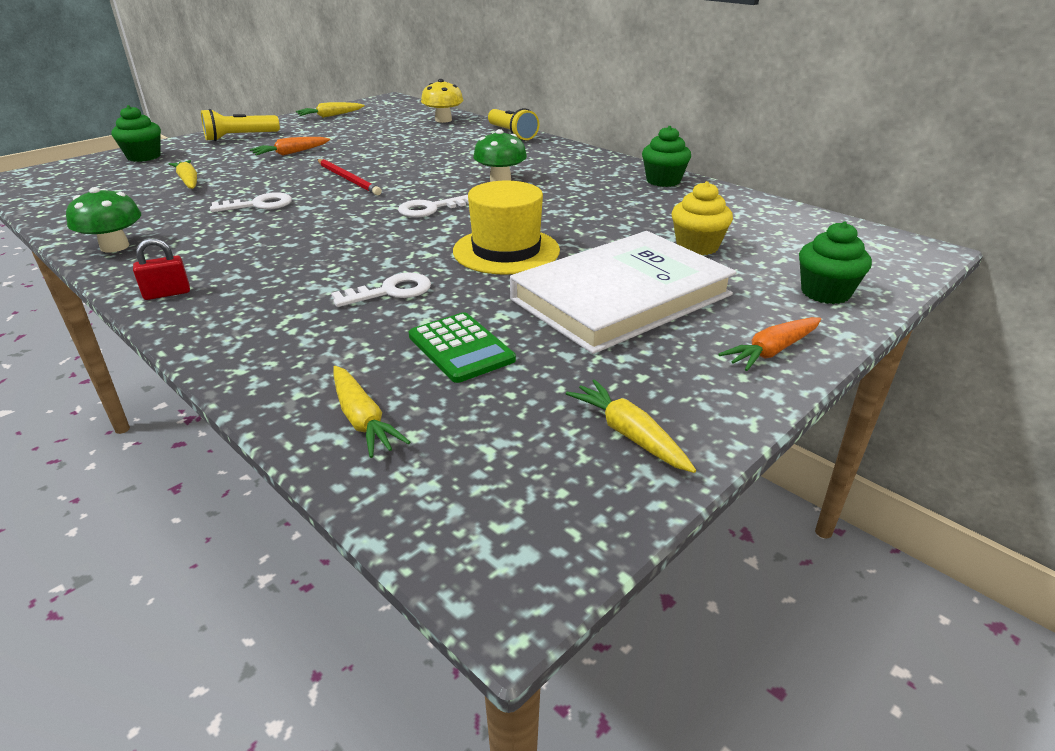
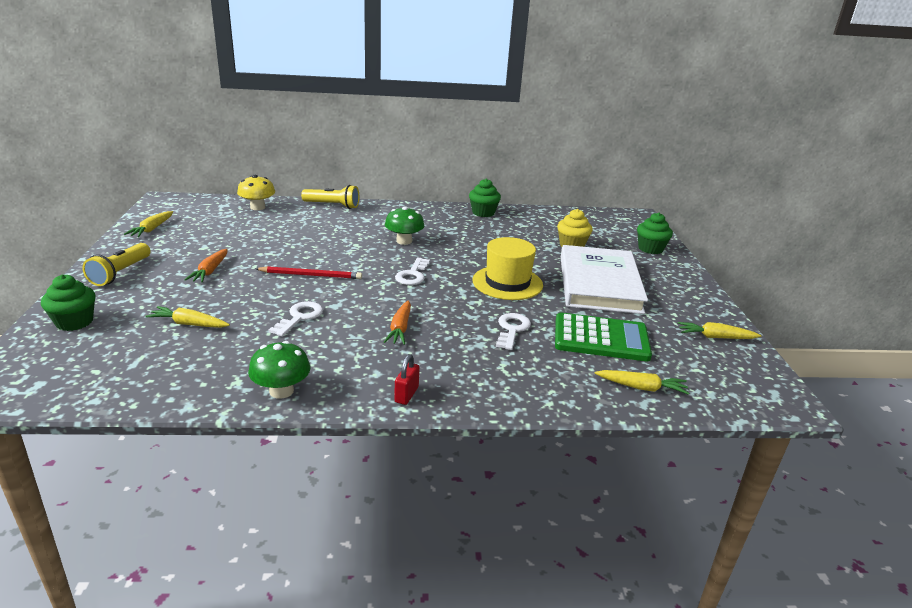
camera: 50 degrees left, 5 degrees down
green calculator [409,312,516,383] -> green calculator [555,313,652,361], size x1.50
orange carrot [718,317,821,371] -> orange carrot moved to [384,300,411,345]

